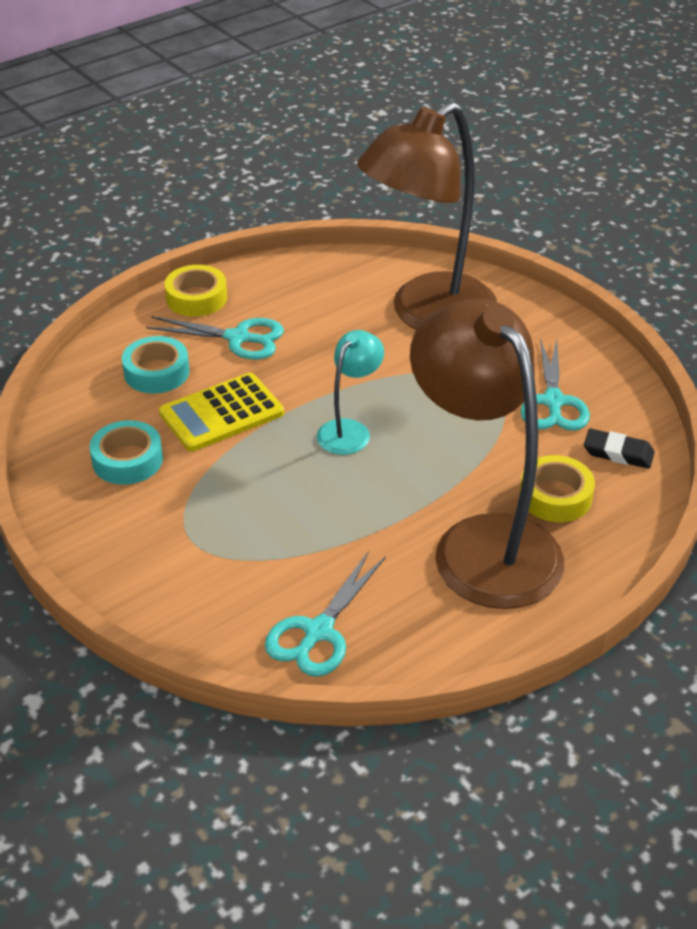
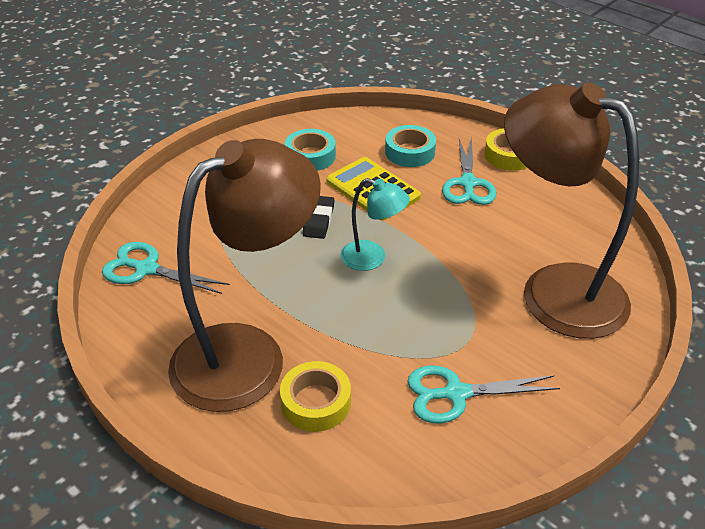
camera: 80 degrees right, 0 degrees up
black eraser [584,429,655,469] -> black eraser moved to [303,196,334,239]

